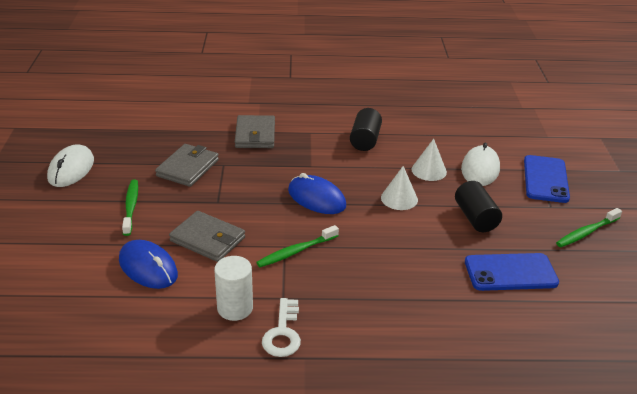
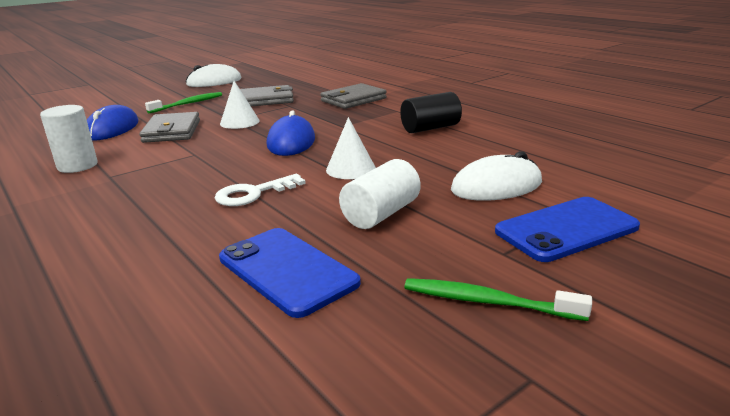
camera: 55 degrees right, 10 degrees down
green toothbrush [256,225,339,267] -> none
white key [262,298,301,357] -> white key moved to [215,174,306,206]
white cone [412,139,447,181] -> white cone moved to [220,81,260,129]
black cylinder [455,181,502,232] -> white cylinder [339,159,421,229]

